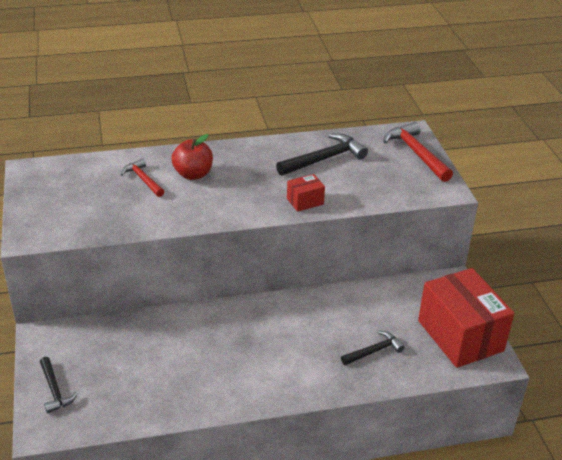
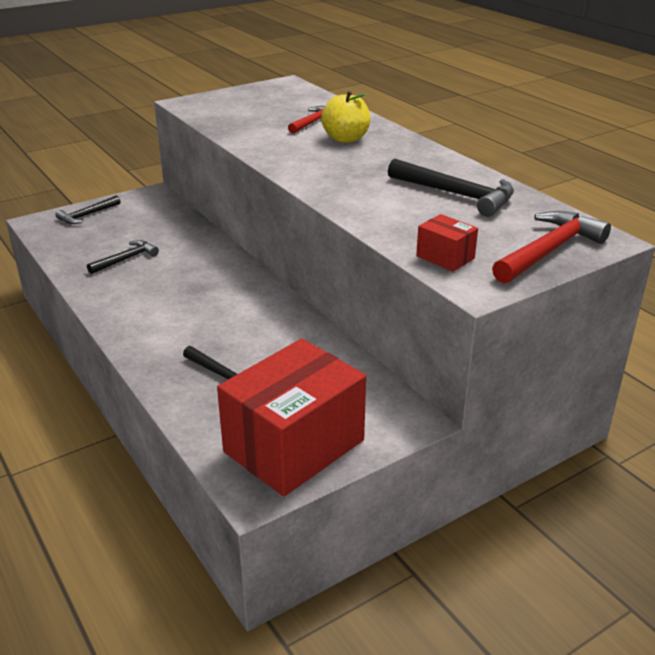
camera: 70 degrees right, 5 degrees down
red apple [171,134,213,180] -> yellow apple [321,90,370,143]
red box [287,174,325,212] -> red box moved to [416,214,478,271]
none -> black hammer [87,240,159,274]

